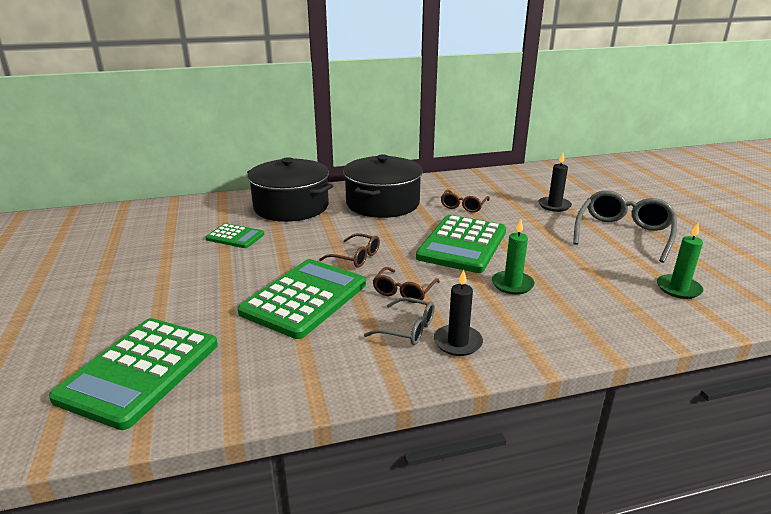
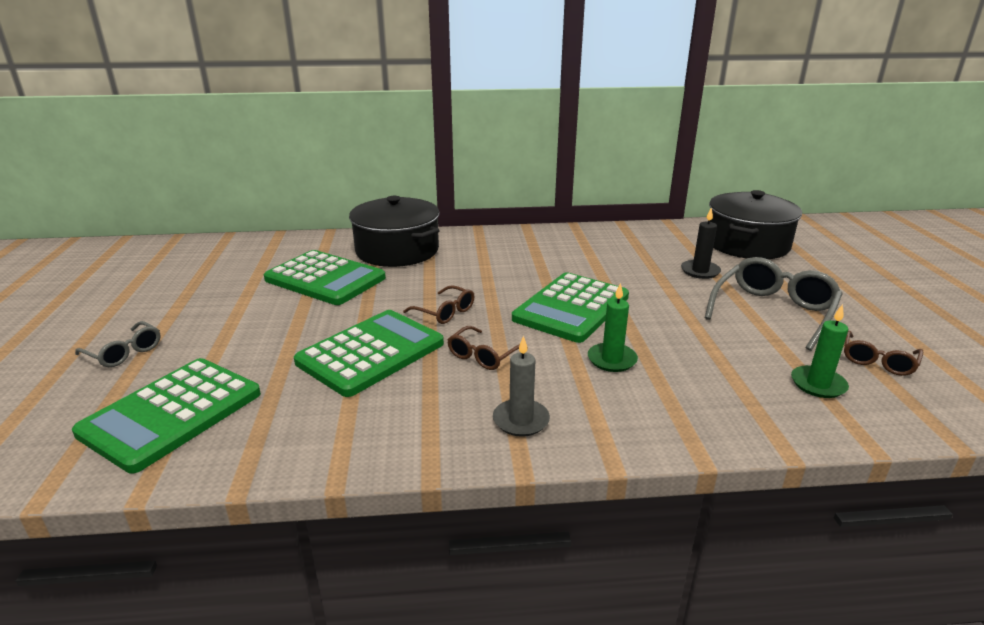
camera: 10 degrees right, 0 degrees up
green calculator [205,223,264,248] -> green calculator [264,250,386,305], size x1.91
black pot [343,155,423,218] -> black pot moved to [709,190,802,259]
grey glasses [364,297,435,345] -> grey glasses moved to [75,321,161,367]
black candle [434,269,483,356] -> grey candle [493,336,550,437]
brown glasses [441,190,490,213] -> brown glasses moved to [844,331,923,376]

